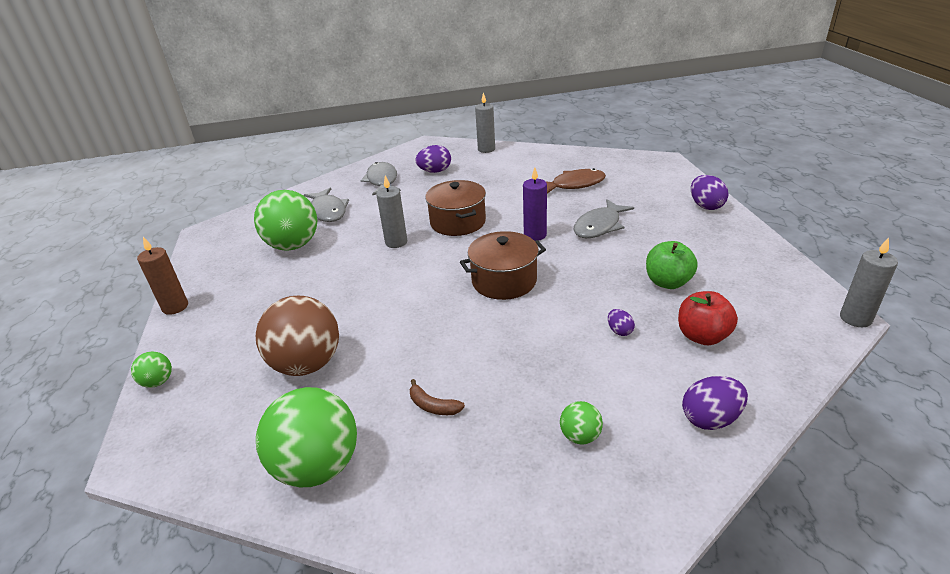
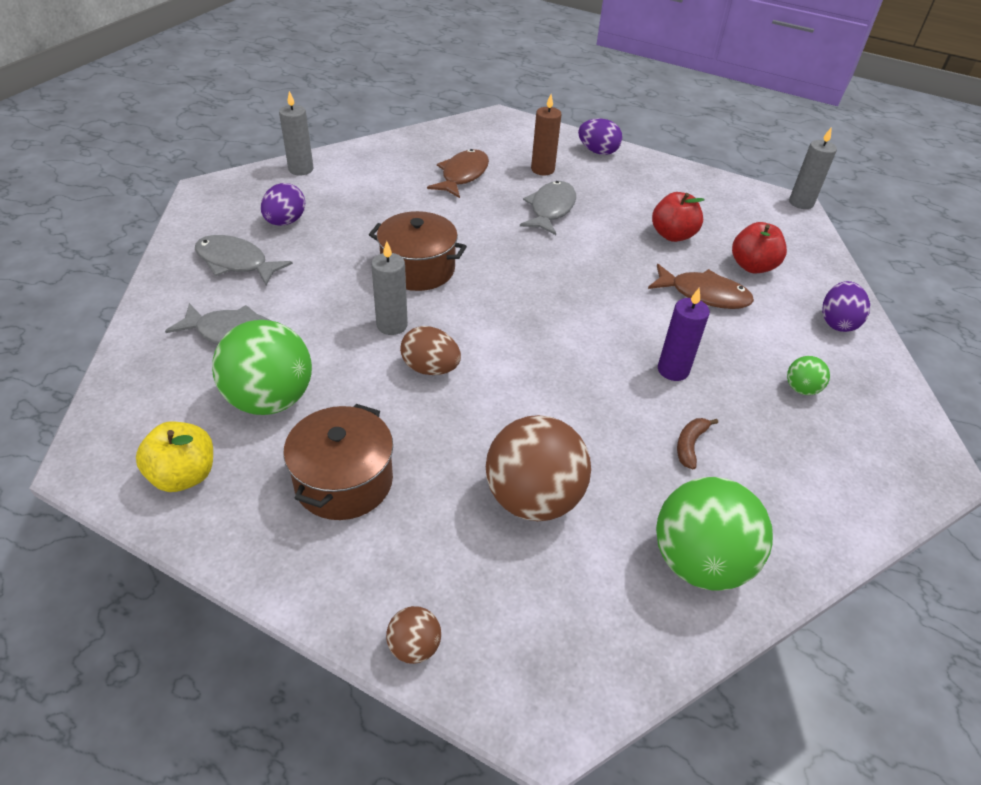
camera: 55 degrees left, 10 degrees up
green ball [131,352,172,388] -> brown ball [386,606,441,664]
brown candle [137,237,188,315] -> brown candle moved to [531,94,562,175]
brown banana [410,379,465,415] -> brown banana turned 135 degrees clockwise [677,418,718,470]
brown pot [460,231,546,300] -> brown pot moved to [283,404,393,520]
purple candle [523,167,547,241] -> purple candle moved to [658,288,710,381]
grey fish [574,199,634,238] -> grey fish turned 150 degrees counterclockwise [520,181,576,235]
purple egg [608,309,635,336] -> brown fish [648,264,754,309]
green apple [646,241,698,289] -> red apple [652,192,705,242]
none -> yellow apple [136,422,213,492]
none -> brown egg [400,326,461,375]

